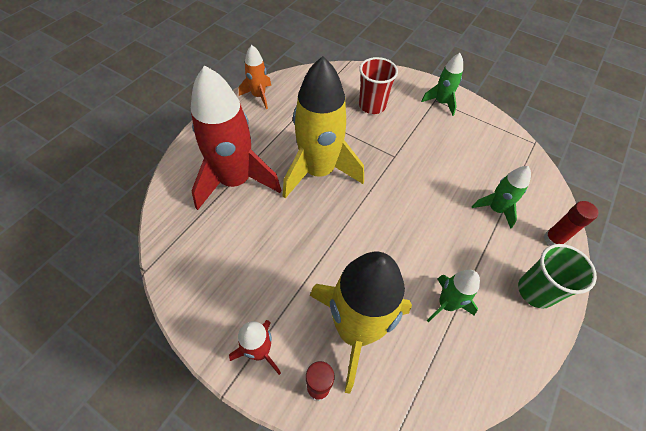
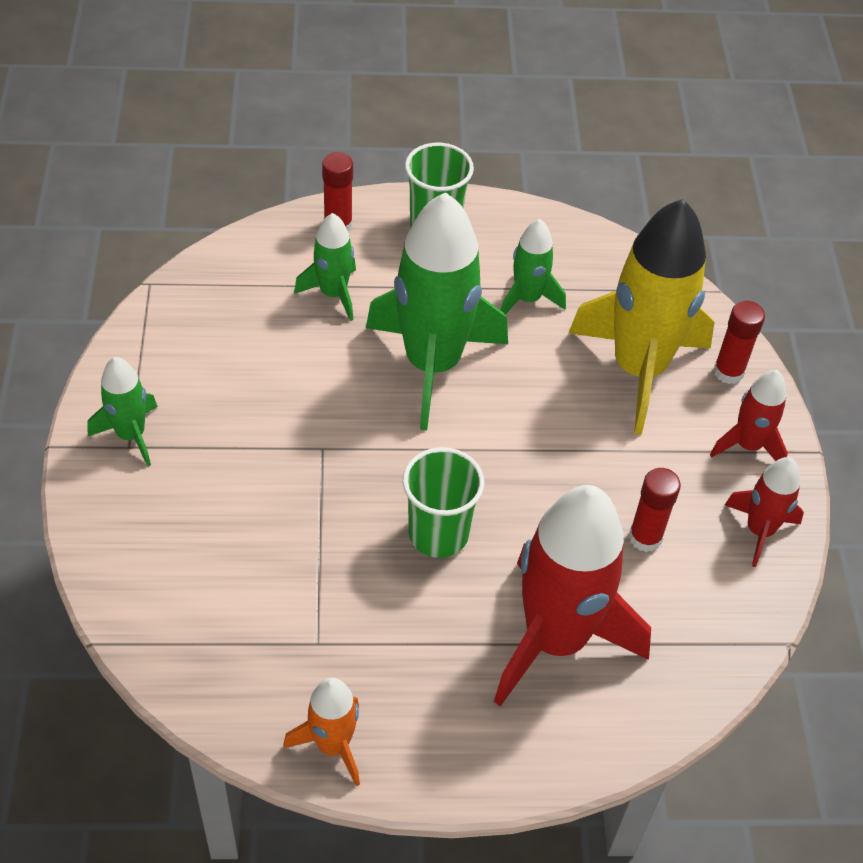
camera: 125 degrees left, 5 degrees down
yellow rocket [283,56,364,198] -> green cup [403,447,484,558]
red cup [359,57,398,114] -> none
none -> green rocket [366,192,508,430]
none -> red glue stick [629,468,681,552]
none -> red rocket [725,457,804,567]

